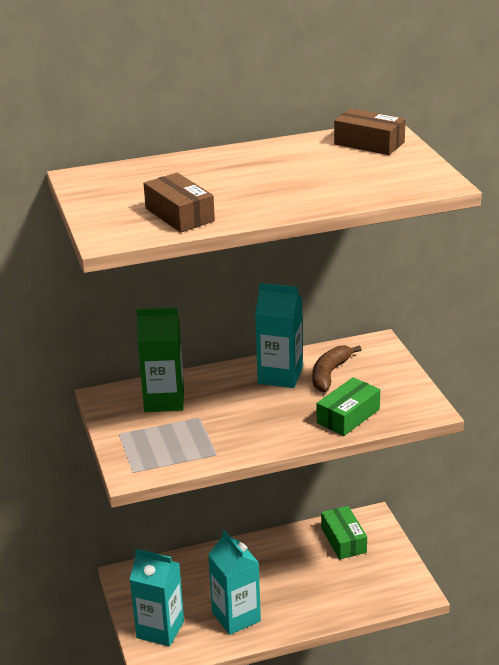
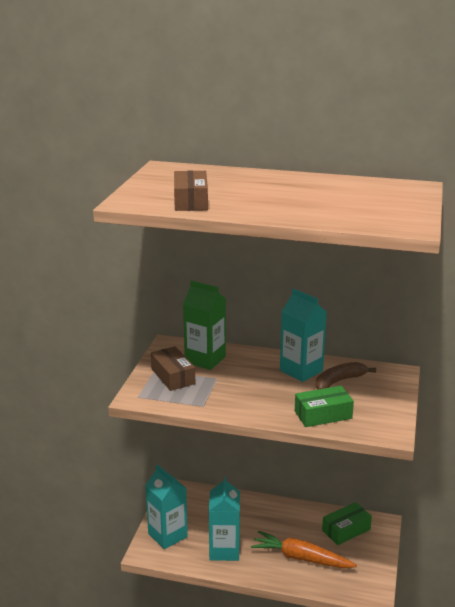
camera: 30 degrees right, 5 degrees down
green box [321,506,367,559] -> green box turned 45 degrees clockwise [322,502,372,545]
brown box [334,108,406,155] -> brown box moved to [151,346,195,391]
none -> orange carrot [251,531,357,568]

